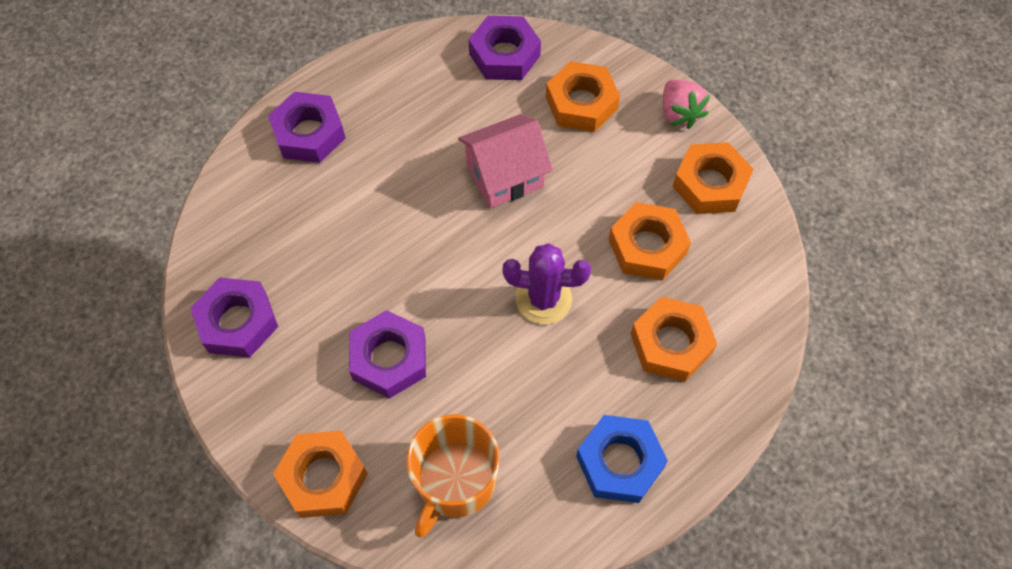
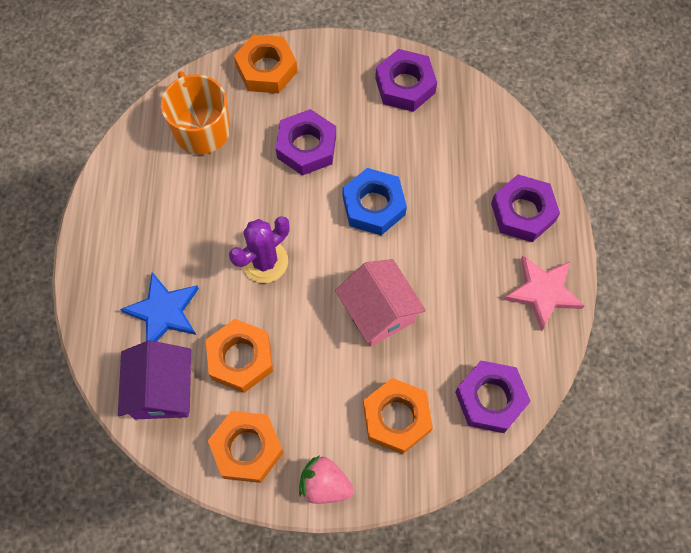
camera: 130 degrees right, 5 degrees up
pink house [458,114,553,208] -> pink house turned 45 degrees counterclockwise [335,259,426,347]
blue nut [576,415,668,503] -> blue nut moved to [342,168,407,235]
orange nut [631,297,717,381] -> blue star [120,272,199,342]
none -> purple house [118,340,191,420]
none -> pink star [503,255,585,331]

